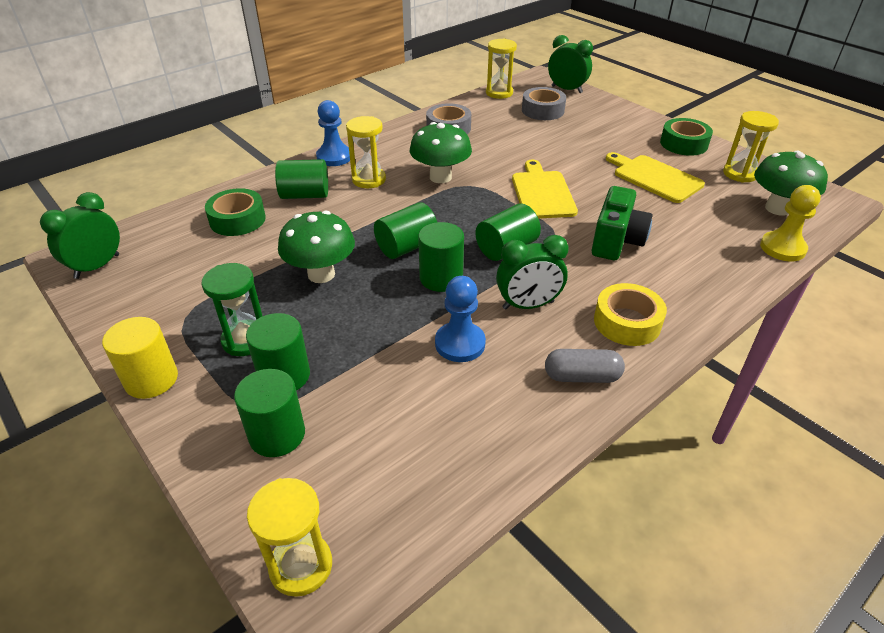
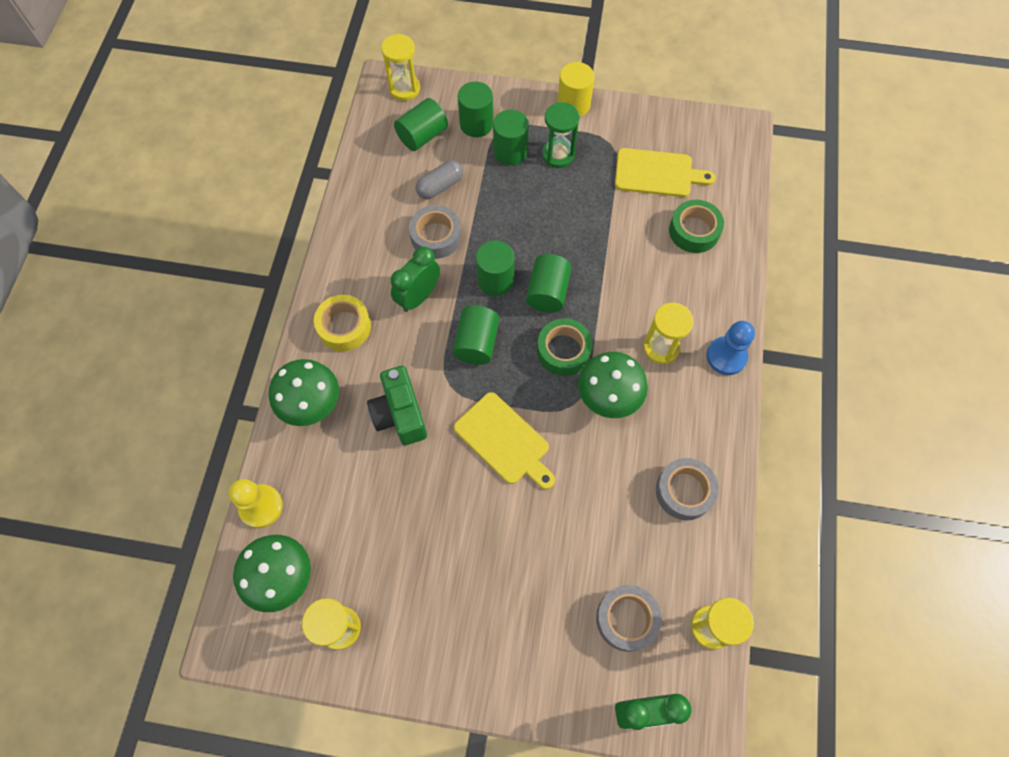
camera: 140 degrees right, 25 degrees up
green clock [40,192,120,279] -> none
green cylinder [275,159,328,199] -> green cylinder moved to [394,98,448,151]
green mushroom [278,211,355,283] -> green mushroom moved to [269,359,339,426]
blue pawn [435,276,486,362] -> grey tape [409,205,461,259]
grey capsule [545,349,625,383] -> grey capsule moved to [416,160,463,199]
yellow cutting board [606,152,705,203] -> yellow cutting board moved to [615,148,716,197]
green tape [660,118,713,156] -> green tape moved to [537,318,593,376]

